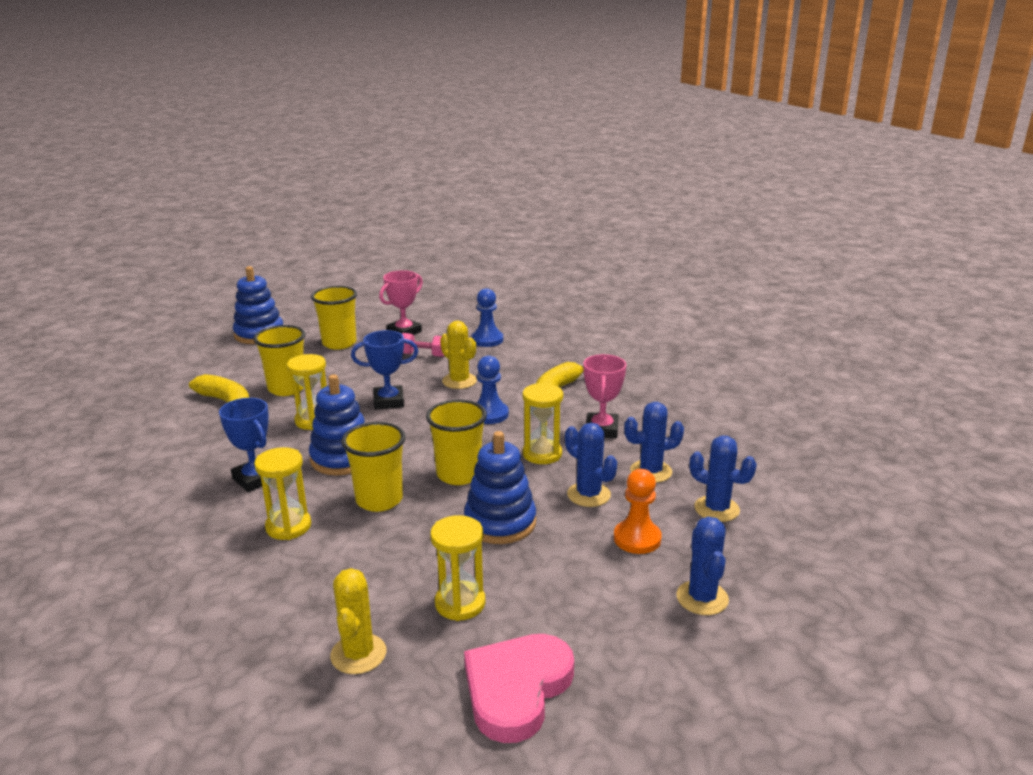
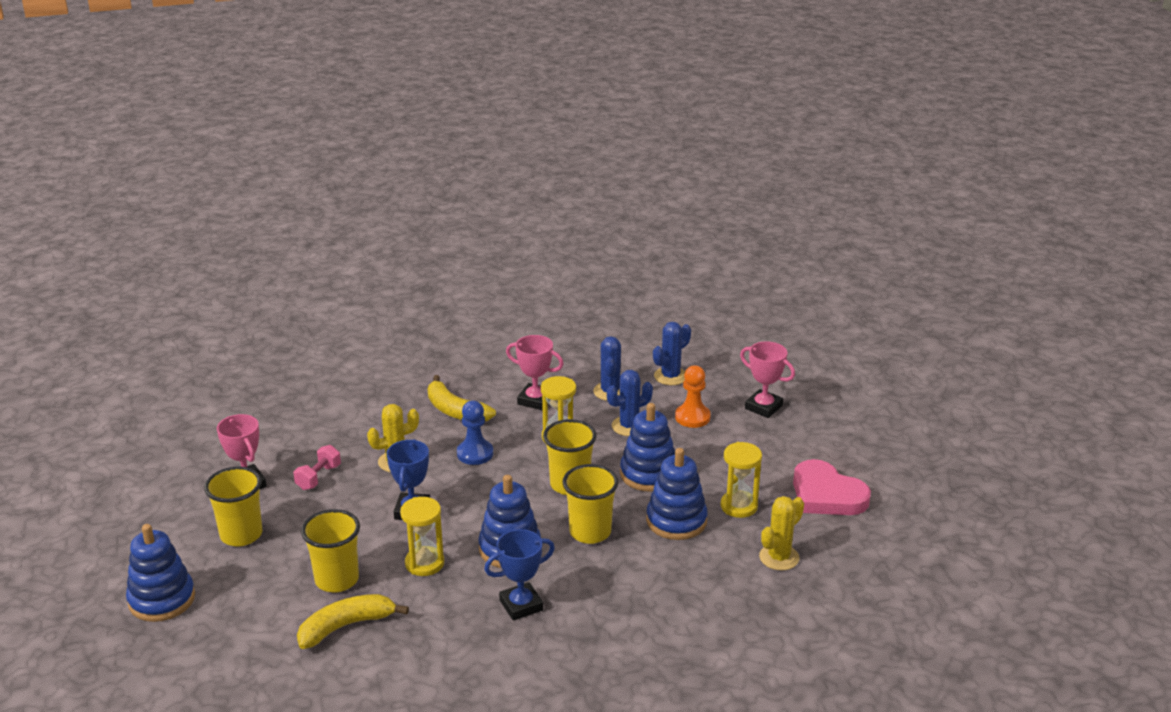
camera: 75 degrees left, 5 degrees up
yellow hourglass [254,447,311,540] -> none
yellow cactus [330,568,386,674] -> yellow cactus turned 60 degrees counterclockwise [759,496,804,571]
blue pawn [471,288,503,347] -> none
blue cactus [676,517,729,615] -> pink trophy [740,341,795,418]
none -> blue stacking toy [646,448,708,540]

